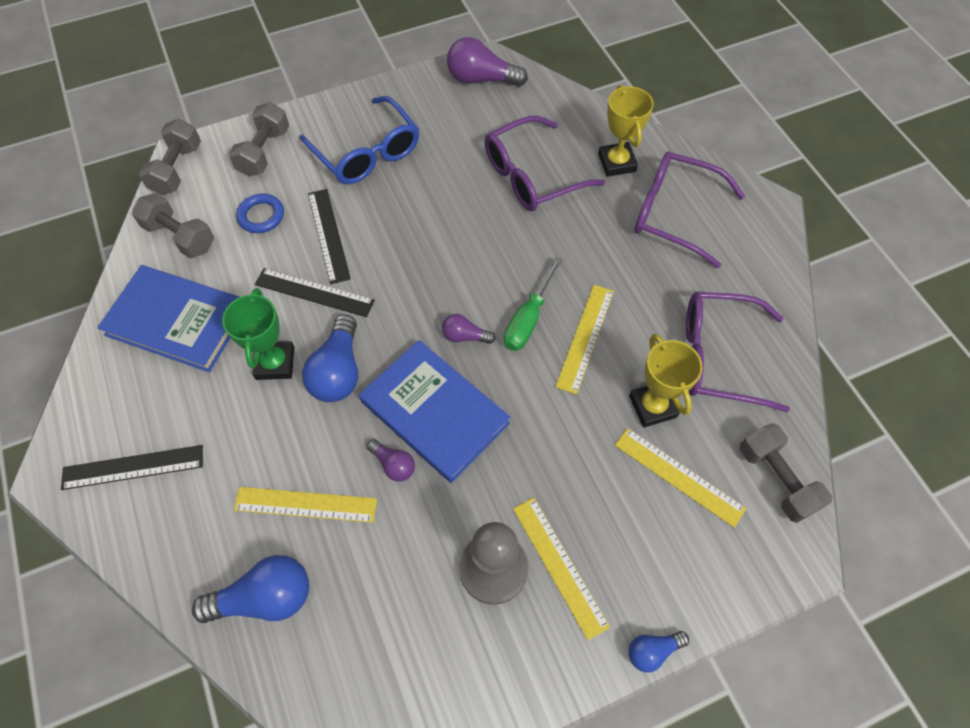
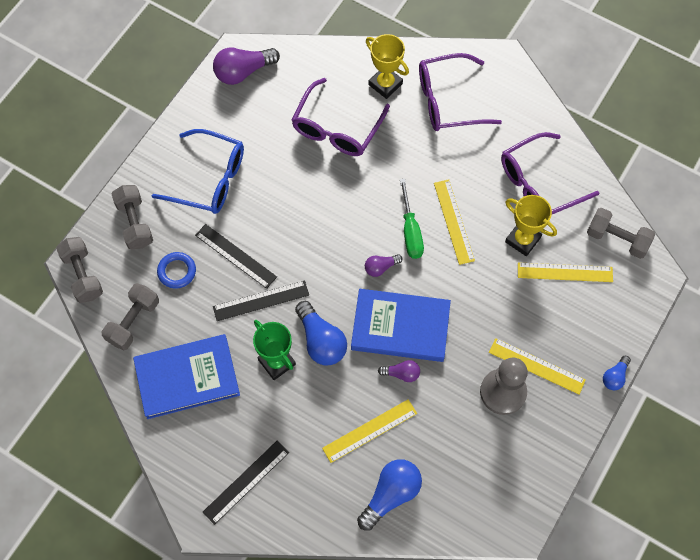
camera: 35 degrees left, 5 degrees up
grey dumbbell [132,193,214,258] -> grey dumbbell turned 60 degrees counterclockwise [102,283,159,350]

